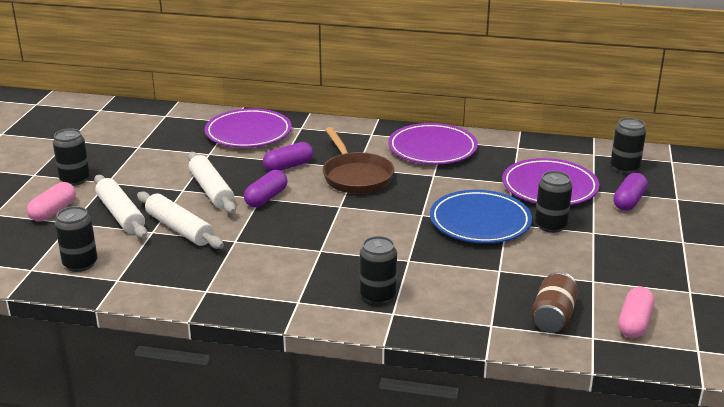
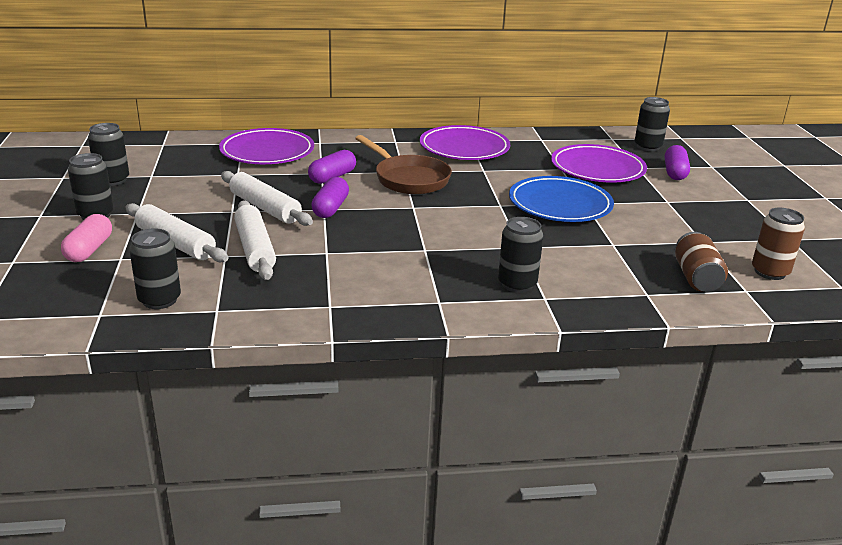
camera: 20 degrees left, 0 degrees up
white rolling pin [137,191,224,249] -> white rolling pin turned 45 degrees clockwise [234,200,276,280]
black can [535,171,572,233] -> black can moved to [88,123,129,186]
pink capsule [618,286,654,338] -> brown can [752,208,805,280]

